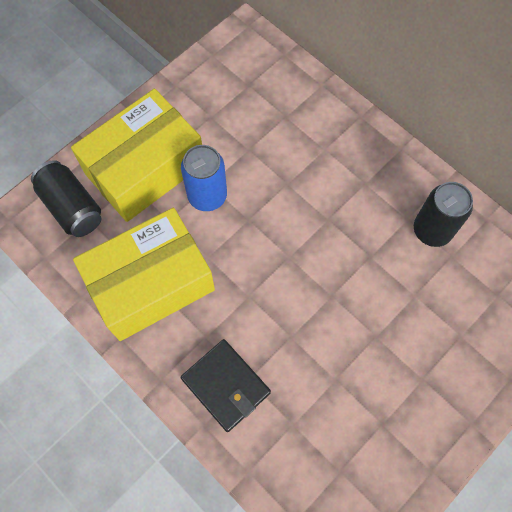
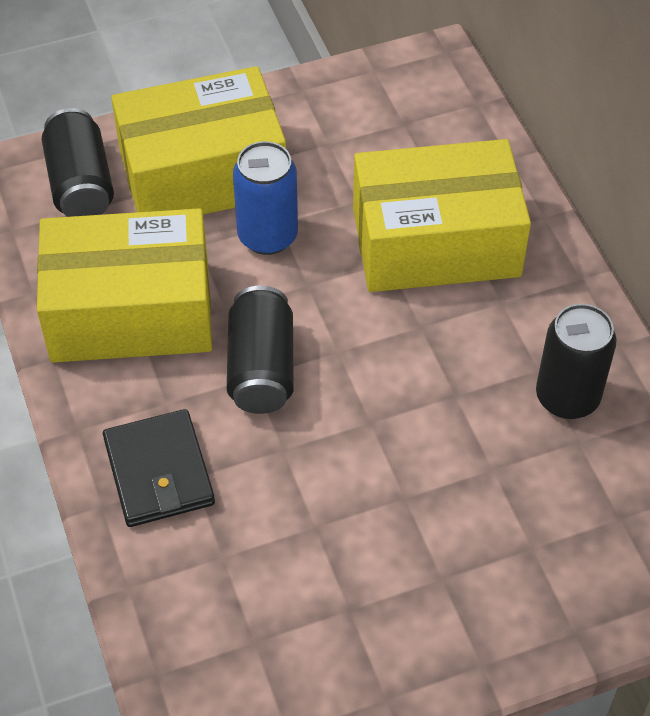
camera: 25 degrees right, 15 degrees down
none -> black can [227,286,294,414]
none -> yellow box [353,139,531,292]

